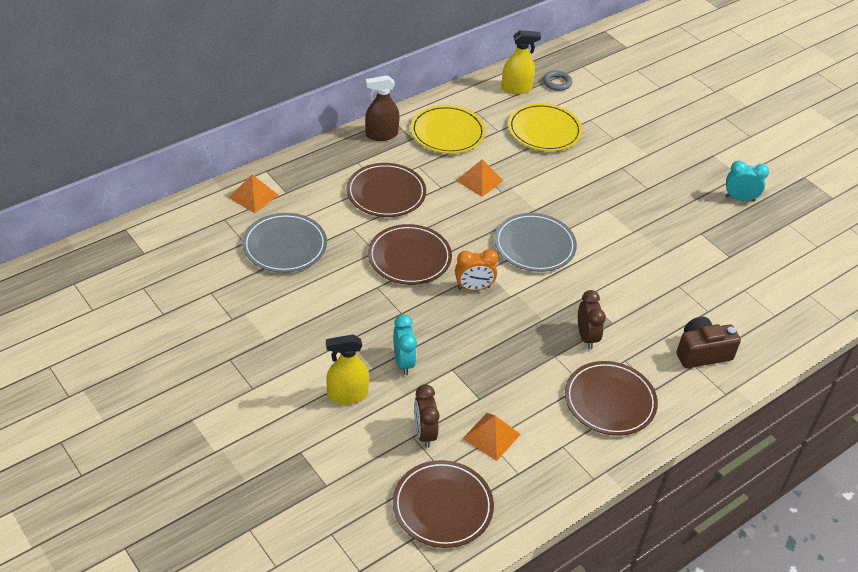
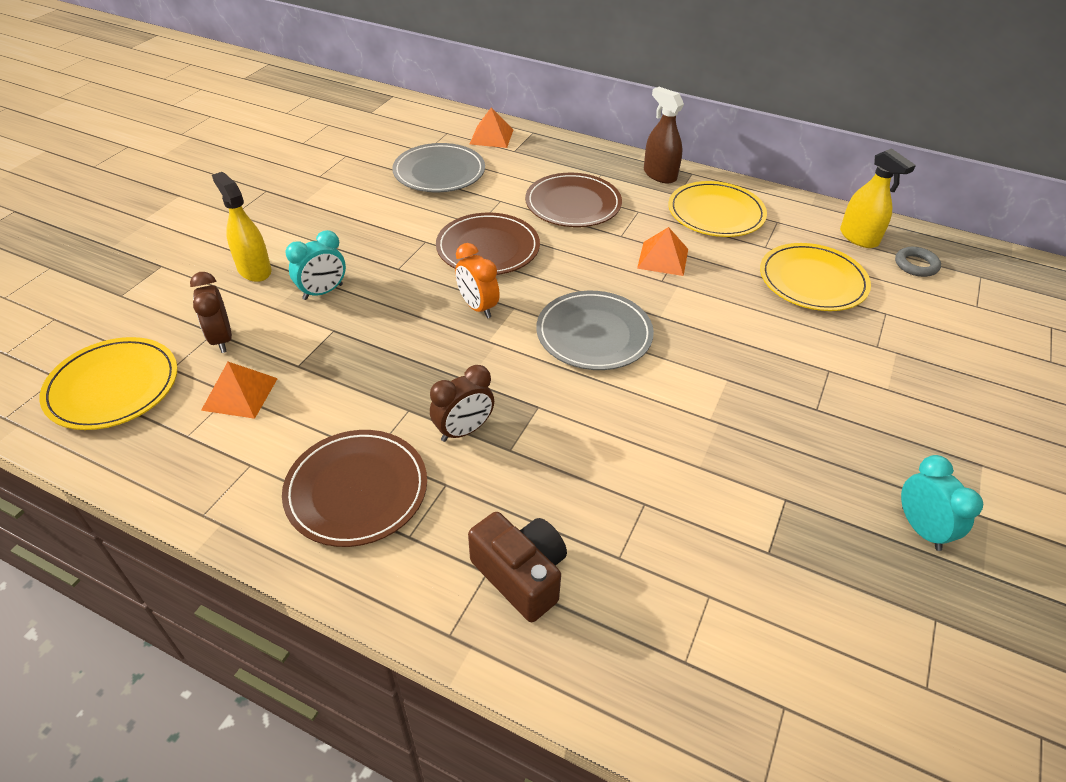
camera: 65 degrees right, 0 degrees up
brown plate [393,460,494,548] -> yellow plate [39,337,178,430]
brown clock [414,384,439,448] -> brown clock turned 75 degrees counterclockwise [190,272,232,353]

